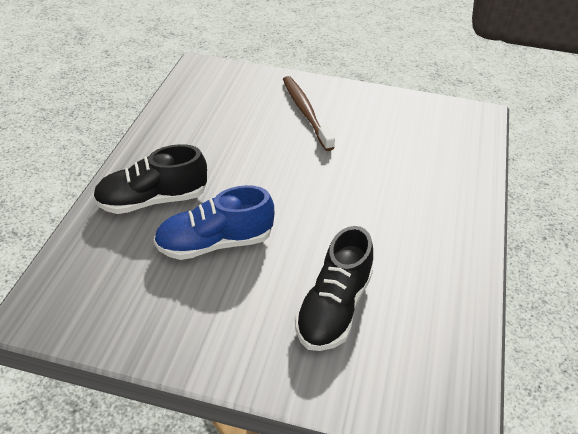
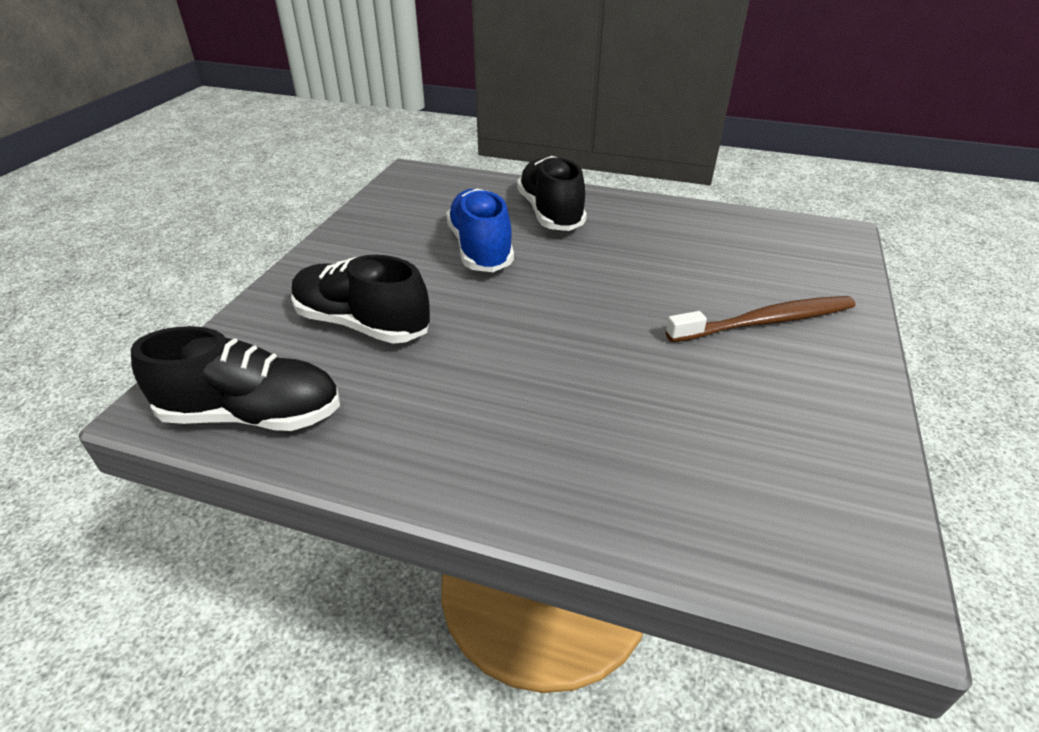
camera: 95 degrees right, 5 degrees down
none -> black shoe [131,326,340,431]

